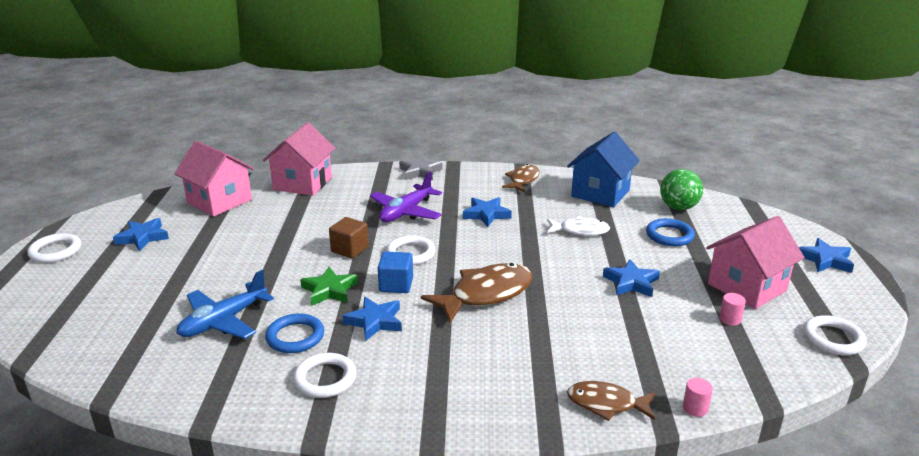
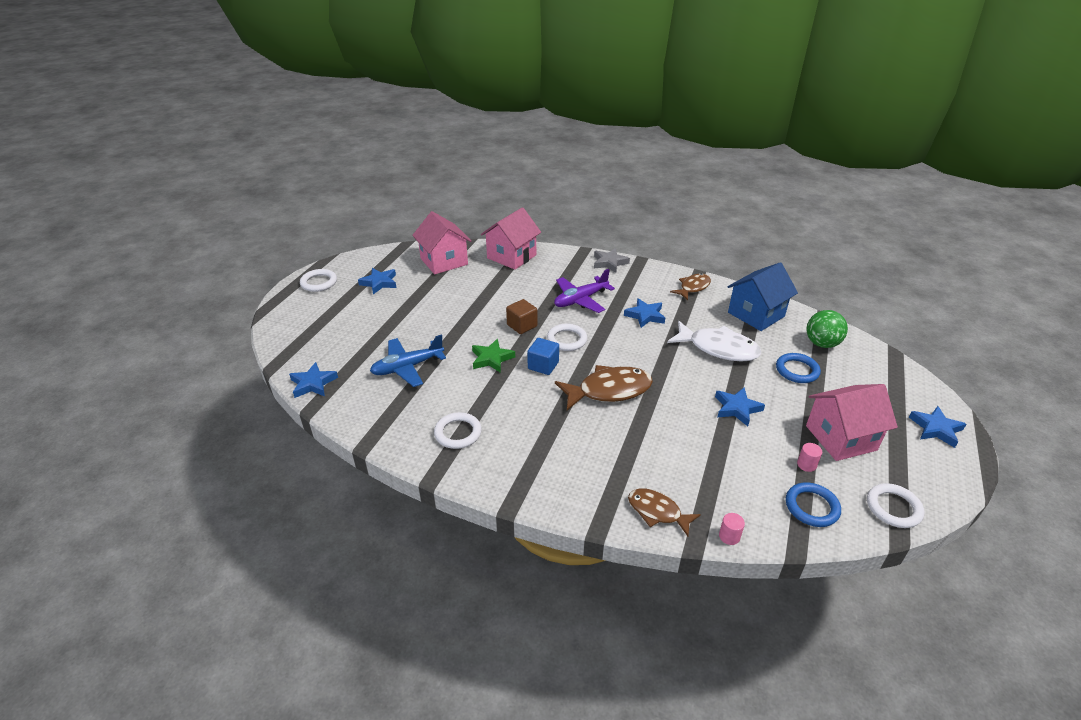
camera: 20 degrees right, 10 degrees up
blue ring [265,313,324,353] -> blue ring moved to [786,482,841,527]
blue star [342,297,402,340] -> blue star moved to [289,362,338,398]
white fish [547,216,610,236] -> white fish [667,321,761,362], size x1.62

